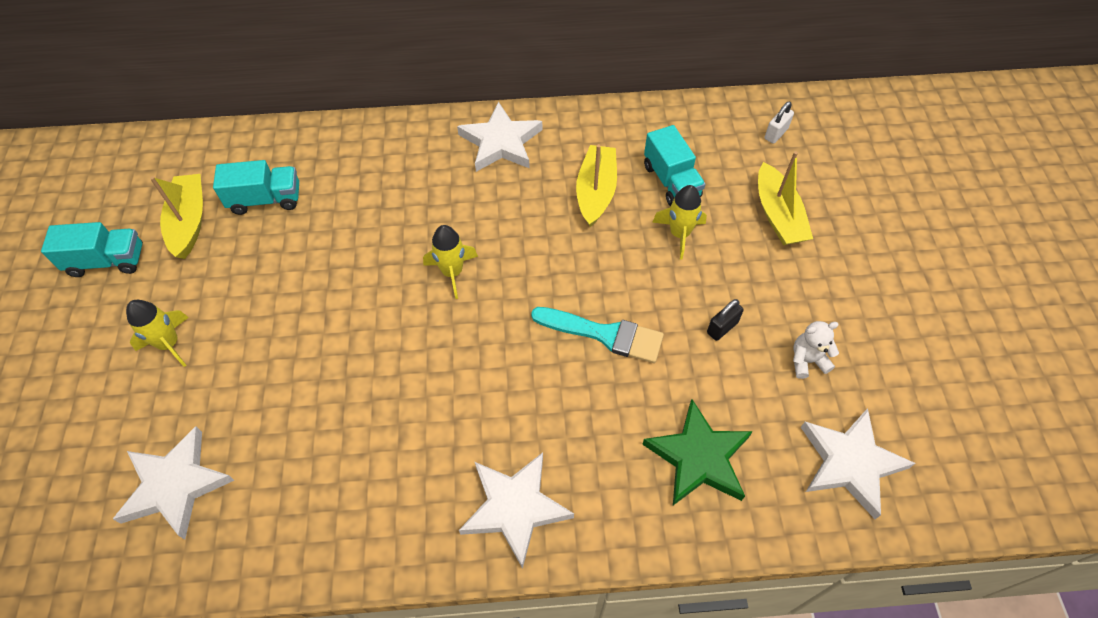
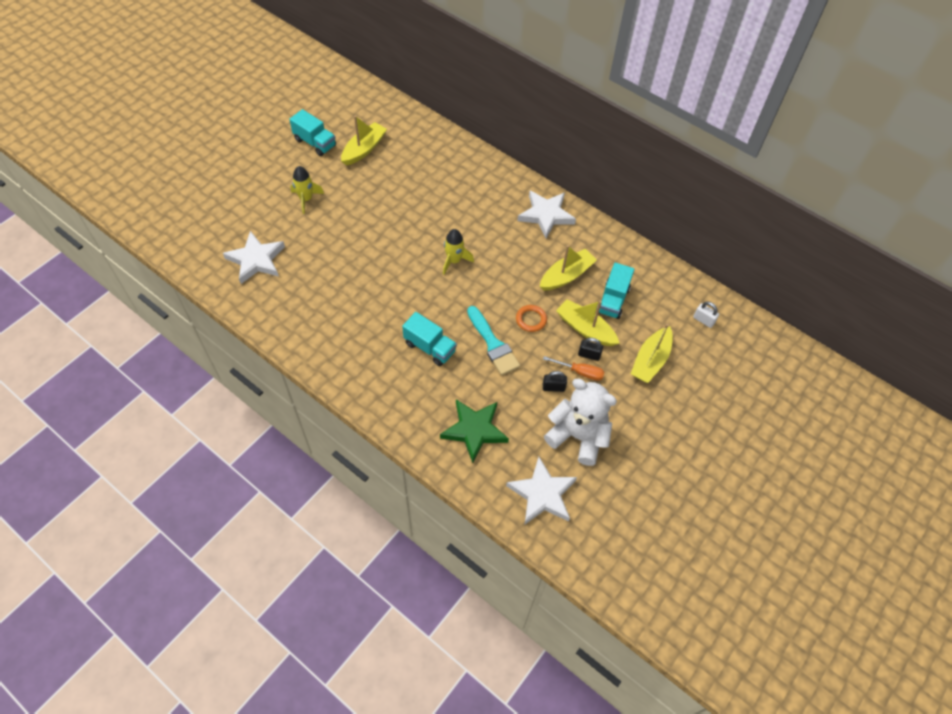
camera: 40 degrees right, 0 degrees up
turquoise truck [213,160,299,215] -> turquoise truck moved to [402,312,457,366]
white star [459,452,574,569] -> none
yellow rocket [652,185,707,260] -> yellow boat [556,299,620,346]
white padlock [765,101,794,144] -> white padlock turned 45 degrees clockwise [693,302,719,328]
white teddy bear [793,321,839,379] -> white teddy bear [544,379,617,466], size x2.12
none -> orange ring [516,305,547,332]
none -> orange screwdriver [543,356,604,381]
none -> black padlock [578,338,603,361]

